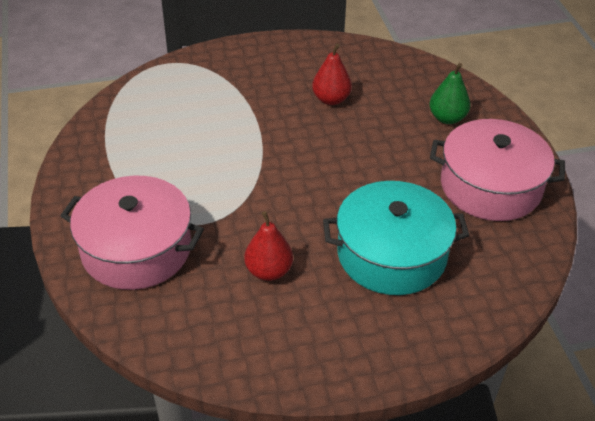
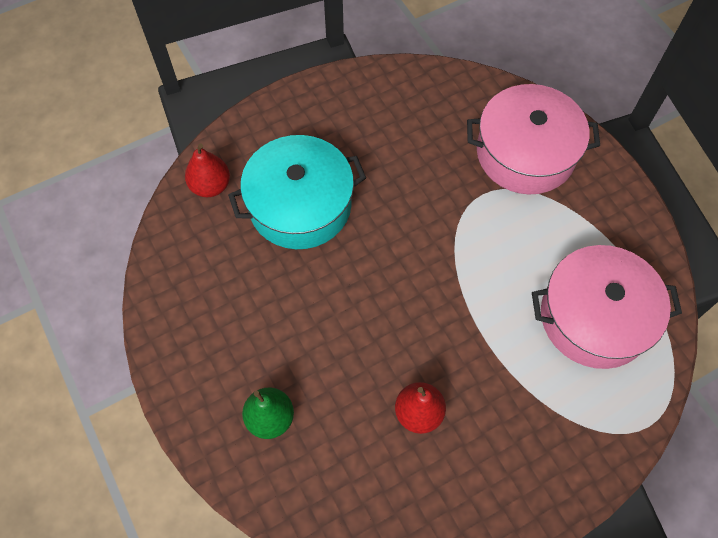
camera: 165 degrees right, 20 degrees up
red pear [244,211,293,281] -> red pear moved to [185,144,230,197]
pink pot [430,119,565,221] -> pink pot moved to [532,245,682,369]

